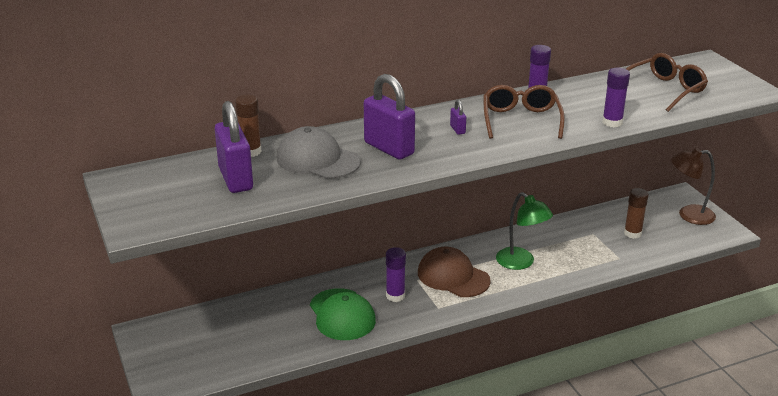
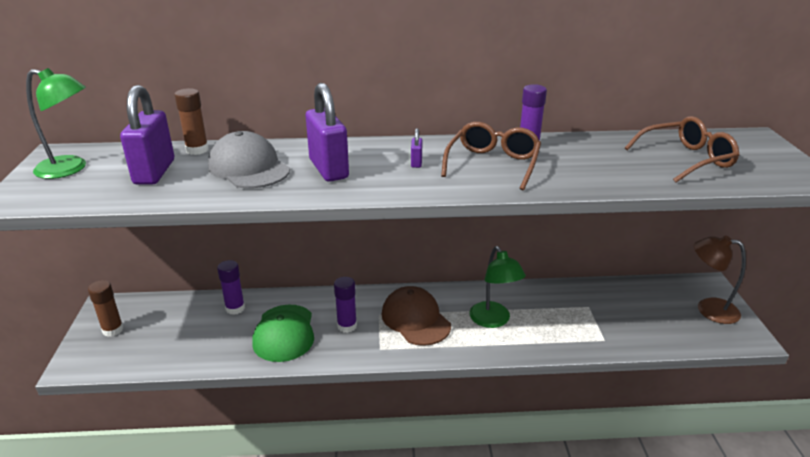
camera: 20 degrees right, 0 degrees up
purple glue stick [602,68,630,127] -> purple glue stick moved to [217,260,245,315]
brown glue stick [624,188,648,239] -> brown glue stick moved to [88,280,124,337]
none -> green lamp [26,68,86,179]

